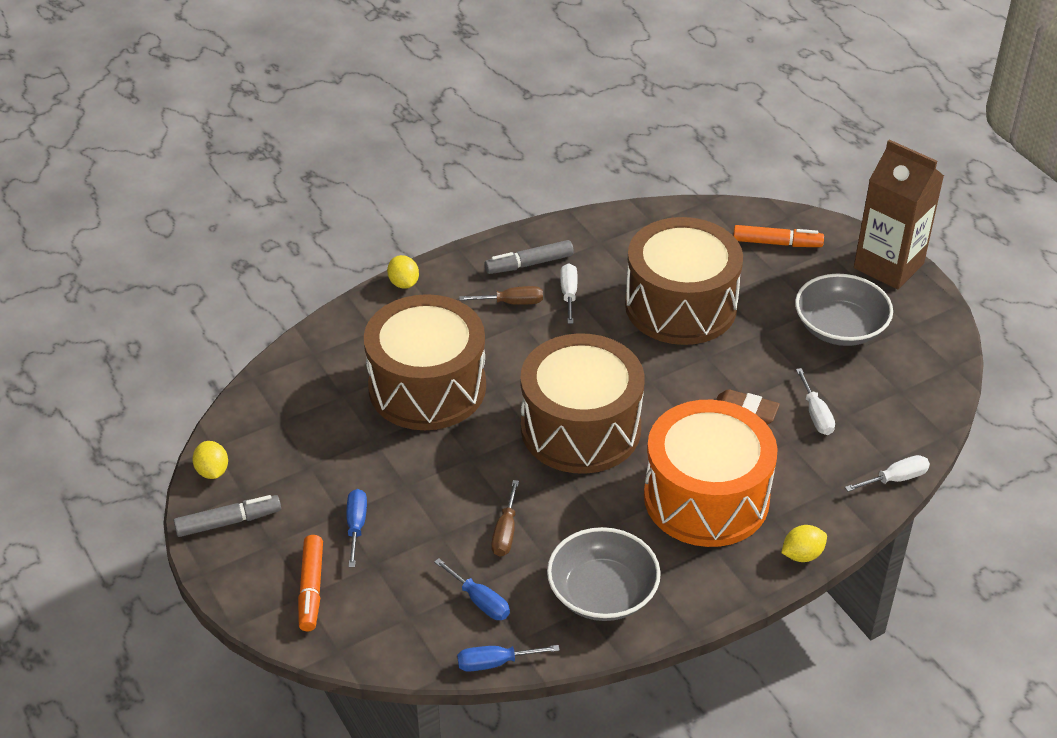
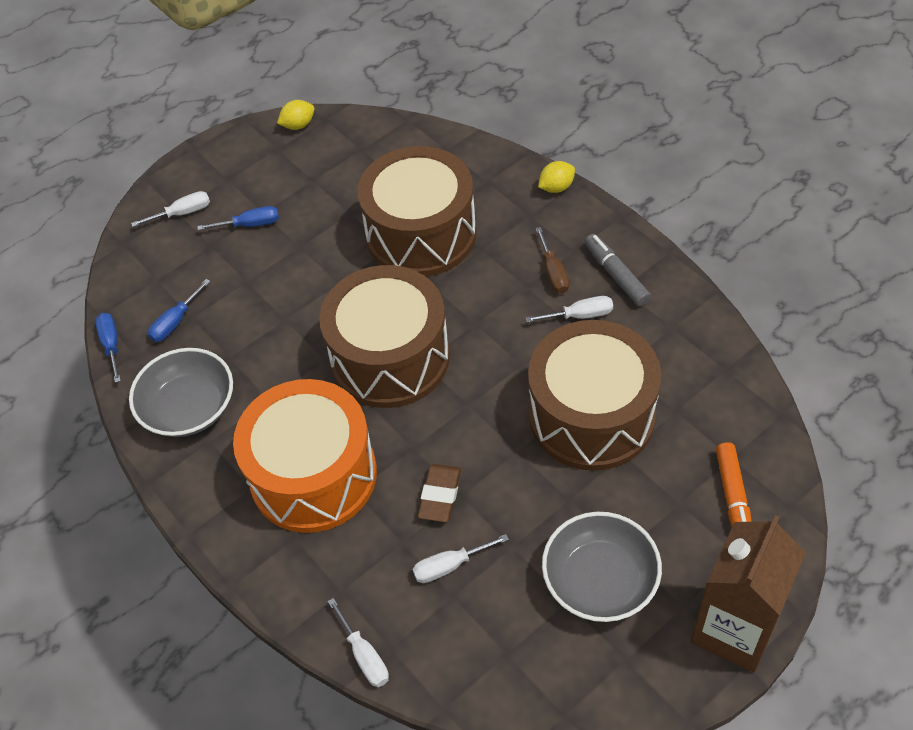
camera: 85 degrees right, 10 degrees up
grey marker [174,495,281,537] -> none
orange marker [298,535,323,632] -> white screwdriver [131,191,210,227]
brown screwdriver [491,480,519,557] -> none
yellow lemon [781,525,827,562] -> none

